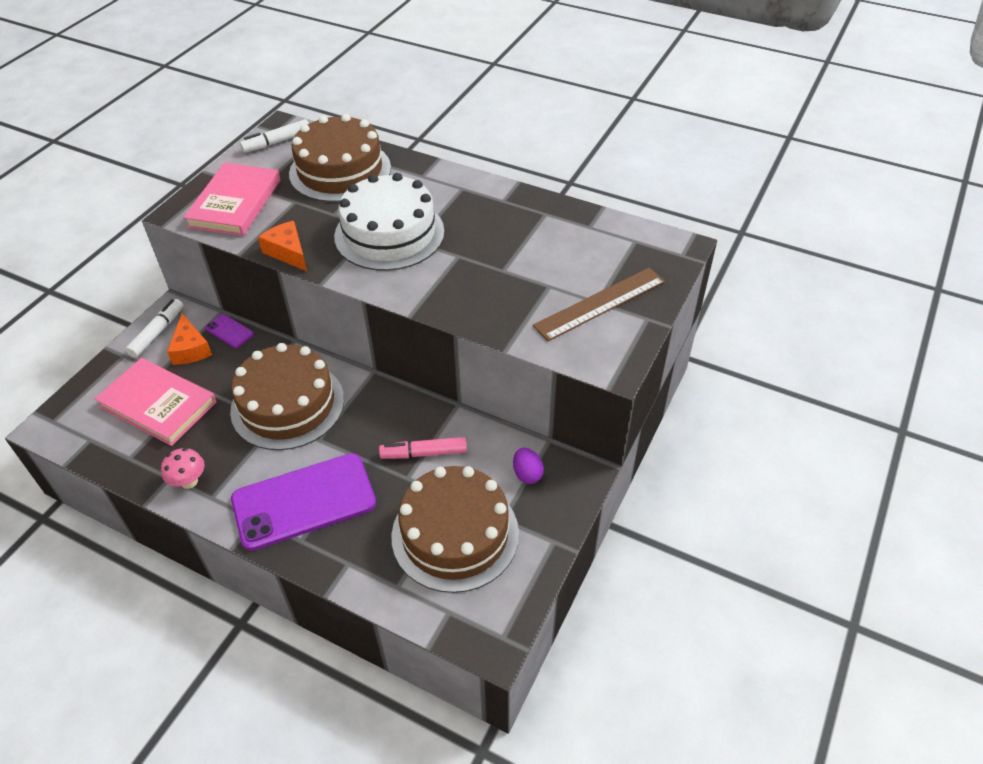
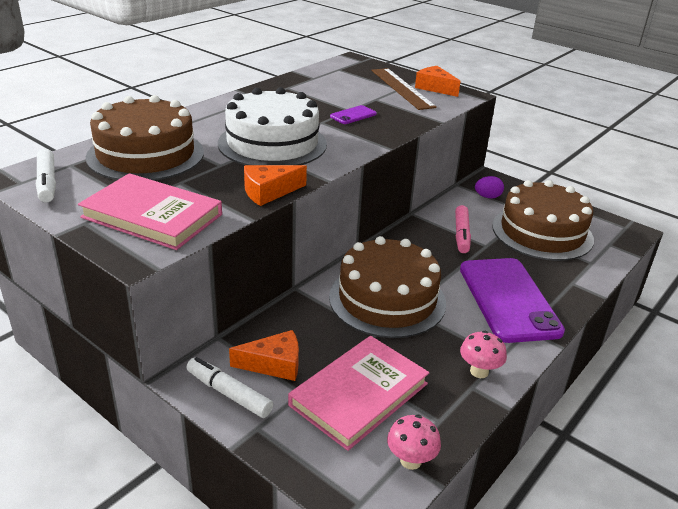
camera: 80 degrees left, 15 degrees down
purple phone [205,314,254,348] -> purple phone moved to [330,105,377,124]
none -> pink mushroom [387,414,441,470]
none -> orange cheese [415,66,461,97]

